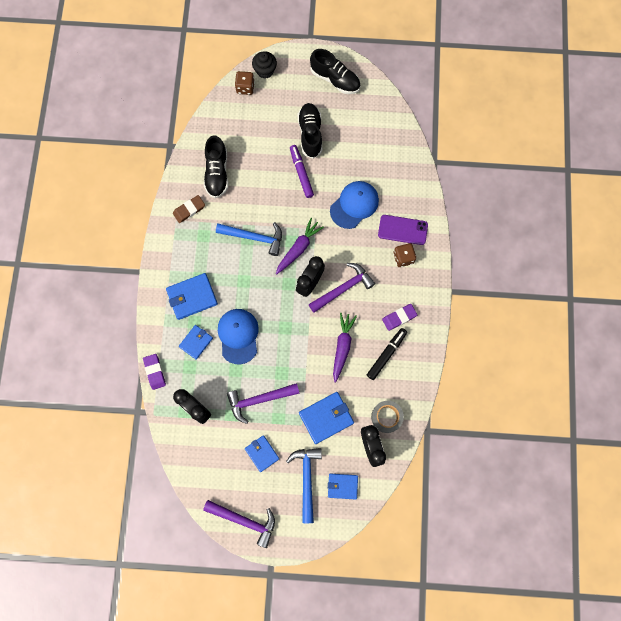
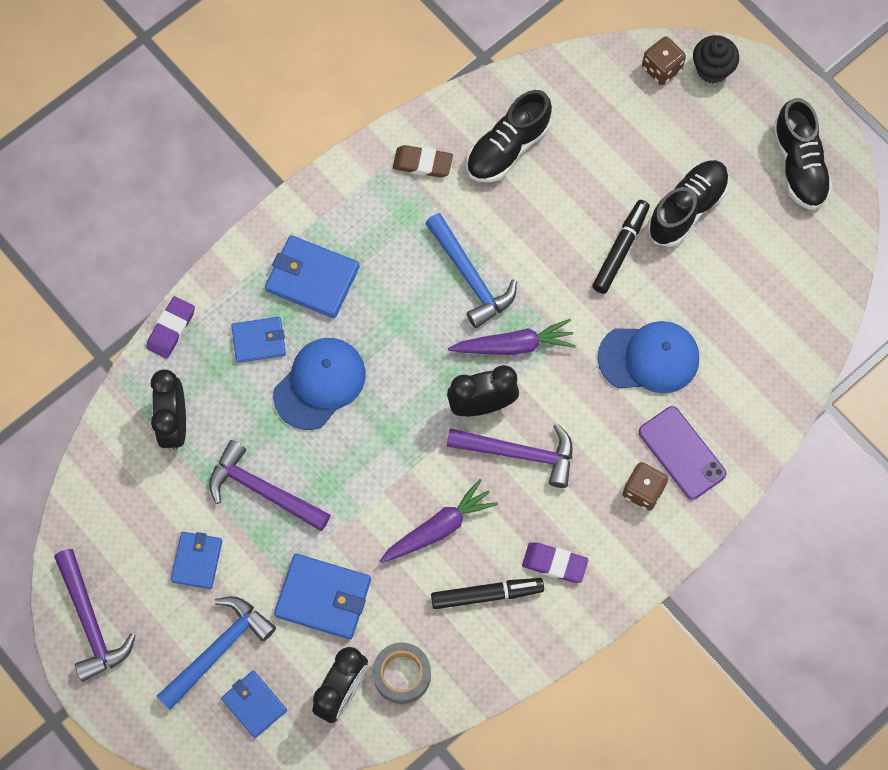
camera: 45 degrees right, 5 degrees down
purple marker [290,145,314,198] -> black marker [592,200,650,294]

